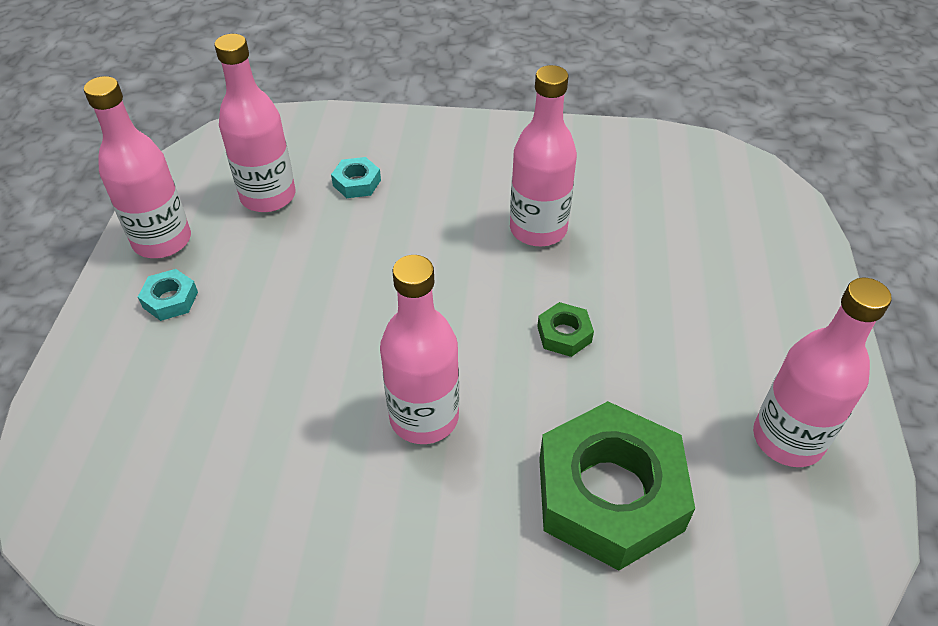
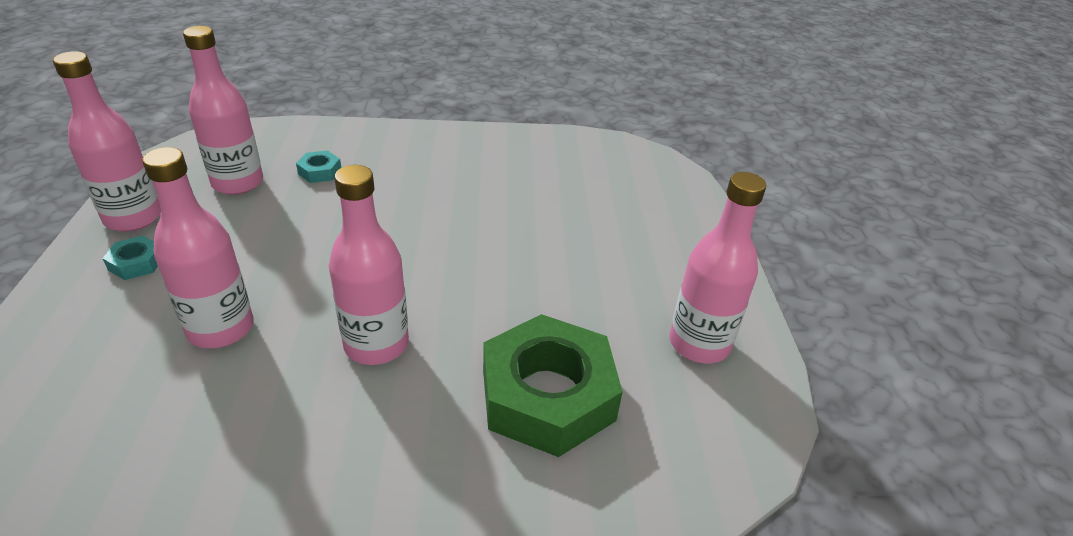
camera: 10 degrees left, 10 degrees down
pink bottle [510,65,577,246] -> pink bottle moved to [142,147,254,348]
green nut [537,302,594,357] -> none

